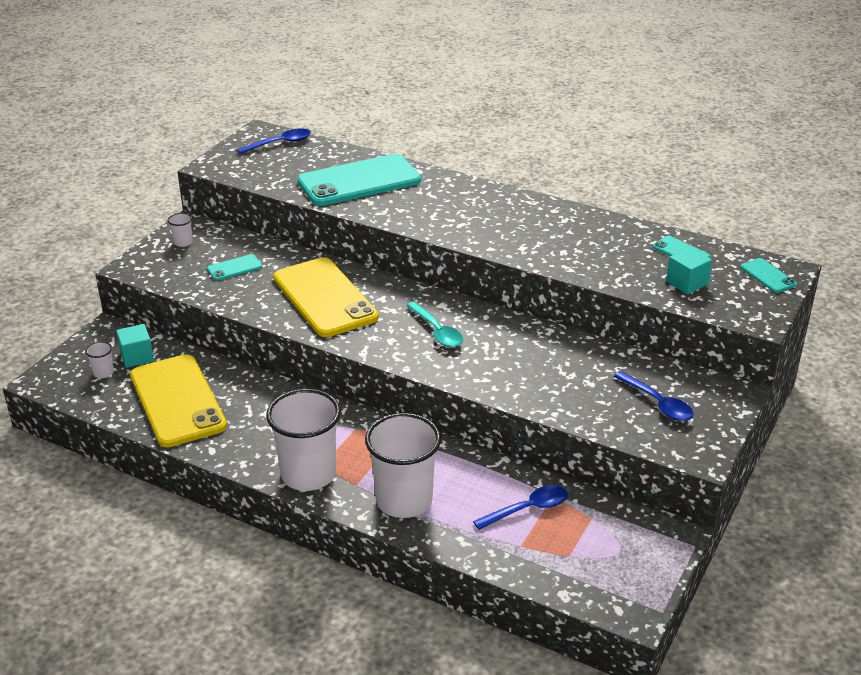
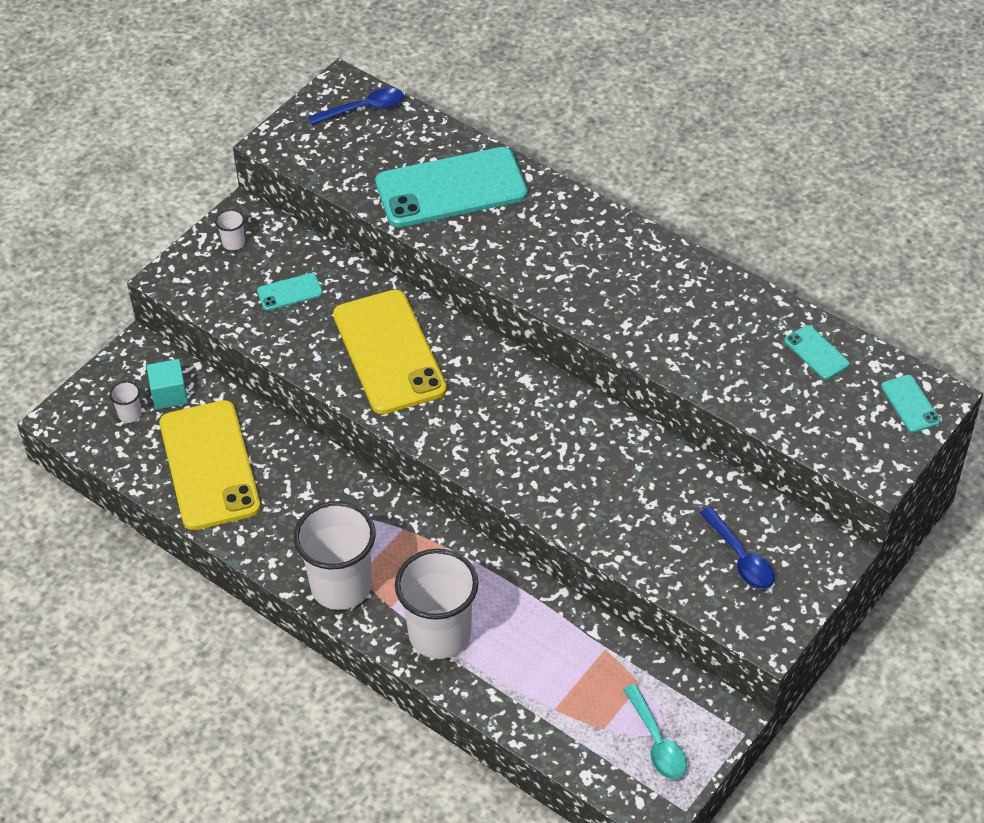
camera: 10 degrees right, 15 degrees up
turquoise spoon [406,302,463,347] -> turquoise spoon moved to [623,684,687,780]
blue spoon [473,485,568,530] -> none
turquoise cube [666,247,712,294] -> none

